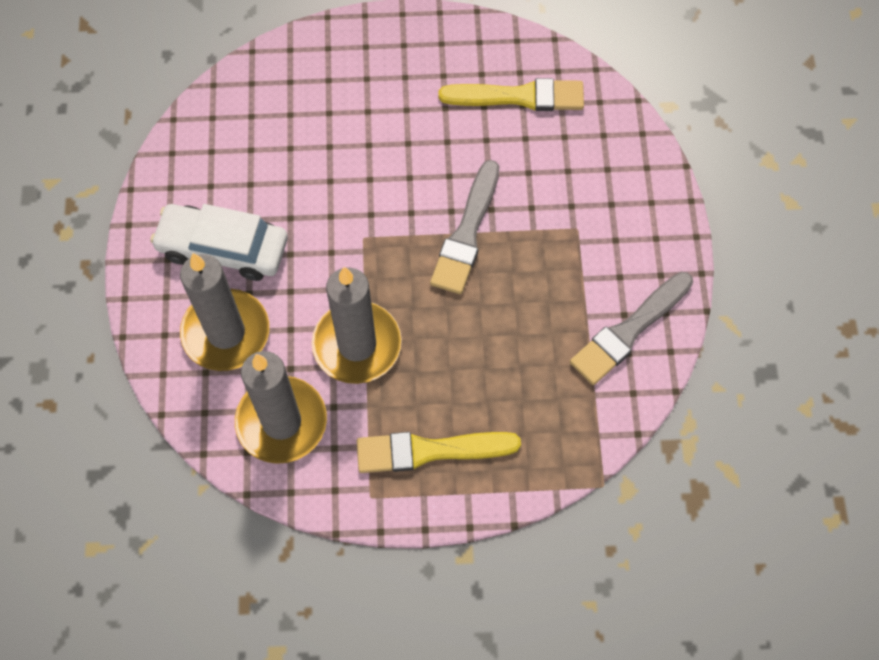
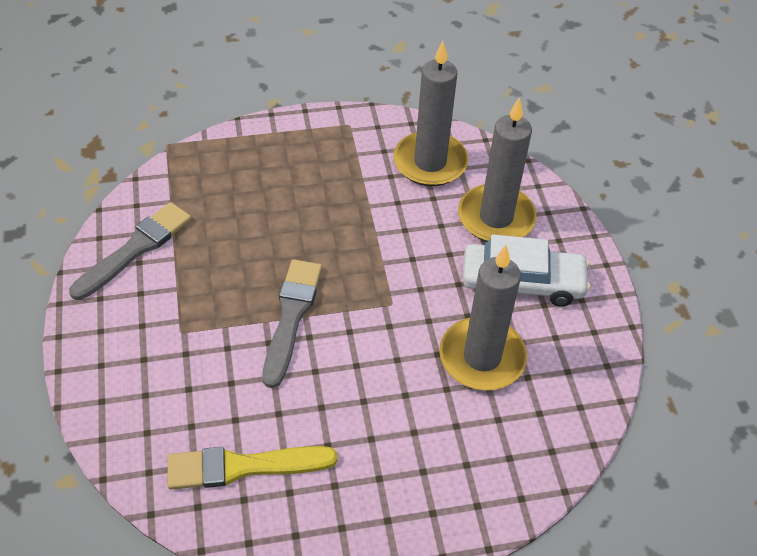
camera: 170 degrees right, 15 degrees down
grey candle [312,267,402,384] -> grey candle moved to [439,245,527,390]
yellow brush [357,432,521,473] -> none

